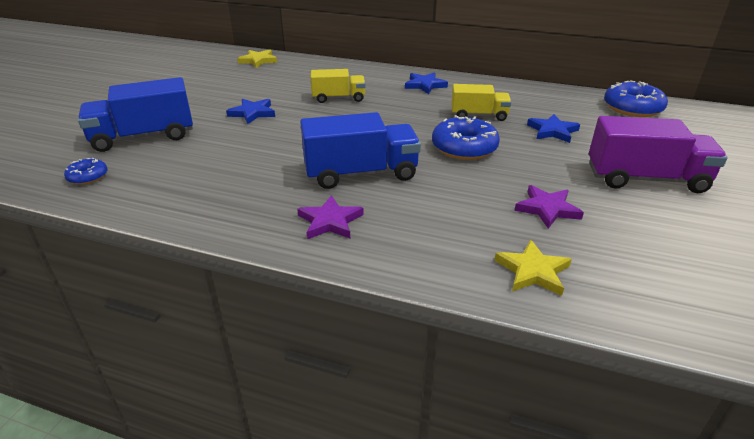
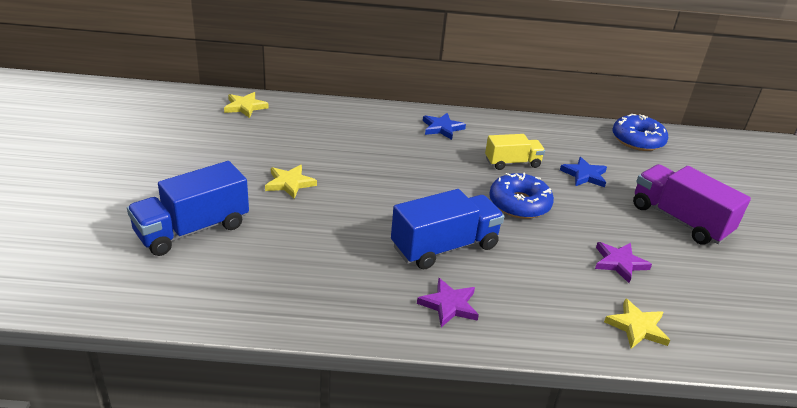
camera: 20 degrees left, 0 degrees up
blue donut [64,158,107,185] -> none
blue star [226,99,275,124] -> yellow star [265,165,317,199]
yellow truck [311,69,366,103] -> none
purple truck [589,116,727,193] -> purple truck turned 120 degrees counterclockwise [633,164,751,244]

